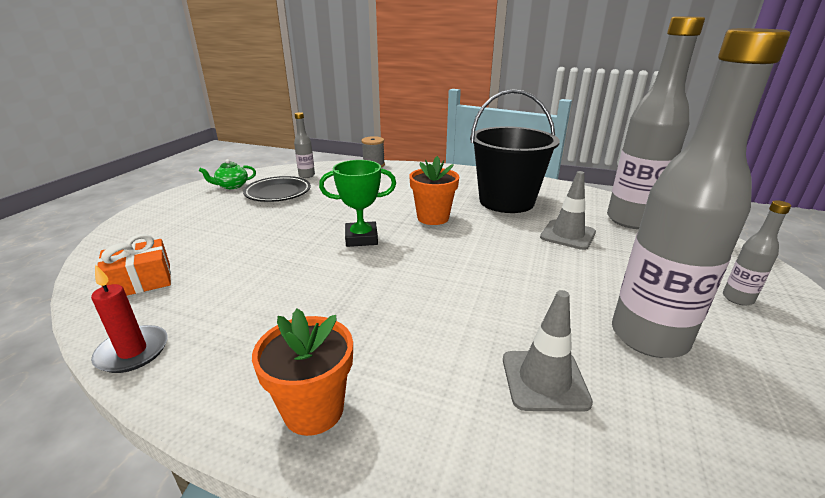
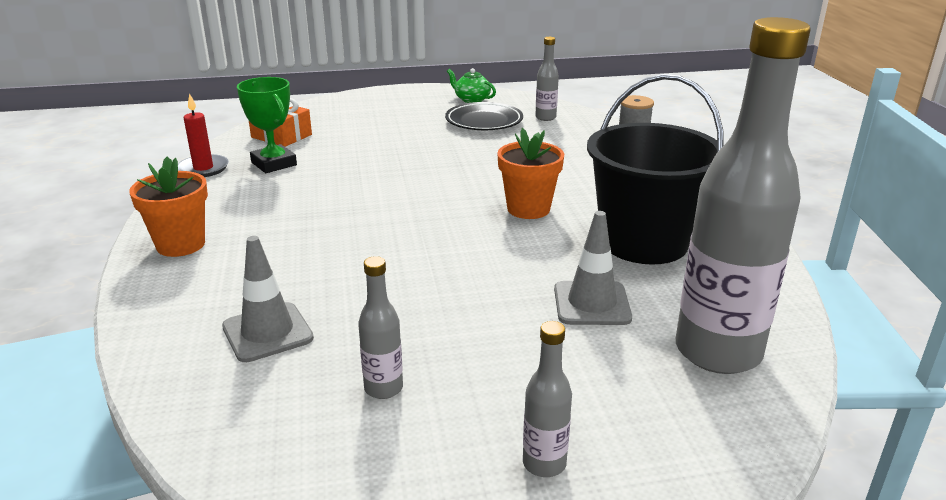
camera: 60 degrees right, 0 degrees up
green trophy [319,160,396,247] -> green trophy moved to [237,77,297,173]
grey bottle [612,28,790,358] -> grey bottle [358,256,403,399], size x0.43

